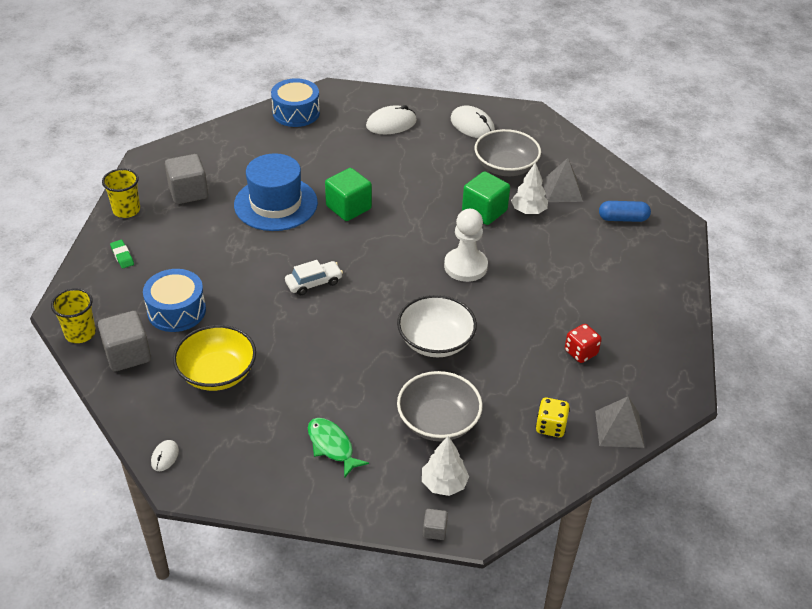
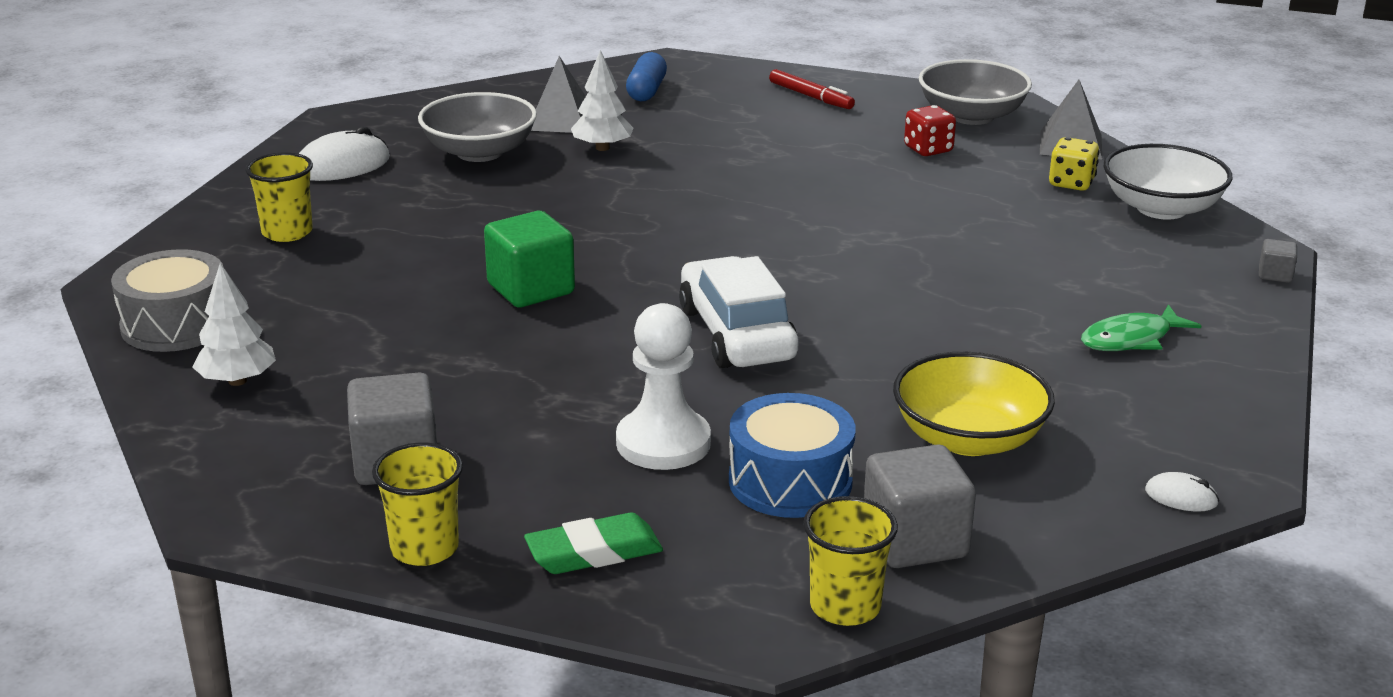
camera: 80 degrees left, 15 degrees down
green eraser [110,240,134,269] -> green eraser [524,513,663,574], size x1.55
blue hat [234,153,318,231] -> none
blue drum [271,78,320,127] -> grey drum [111,249,223,352]
white car [285,260,343,295] -> white car [679,256,799,368], size x1.71
white mouse [366,105,417,134] -> yellow cup [246,152,313,242]
white bowl [397,295,477,357] -> white bowl moved to [1104,144,1233,220]
grey bowl [397,371,483,441] -> grey bowl moved to [919,59,1032,125]
white tree [422,436,469,496] -> white tree moved to [192,263,276,386]
white pawn [444,209,488,282] -> white pawn moved to [616,303,711,470]
green cube [462,171,510,225] -> none
none -> red marker [769,69,855,109]

